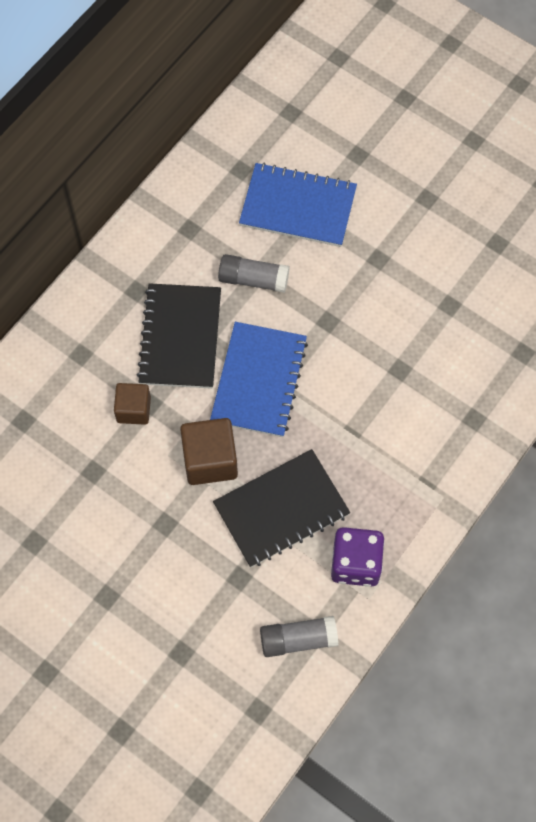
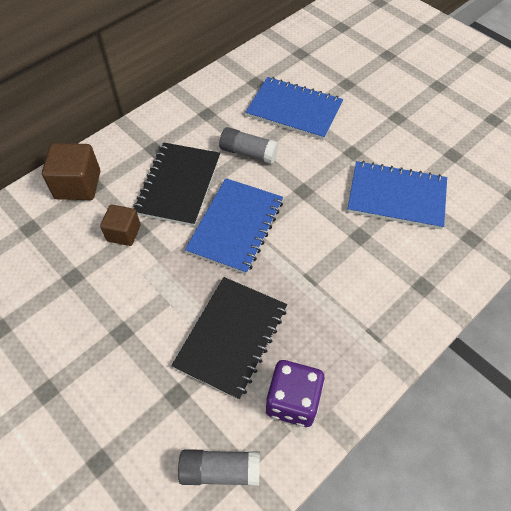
camera: 10 degrees right, 10 degrees down
brown cube [180,418,238,485] -> brown cube moved to [42,143,100,200]
black notebook [213,449,350,568] -> black notebook turned 45 degrees counterclockwise [171,277,287,400]
none -> blue notebook [347,161,447,230]

